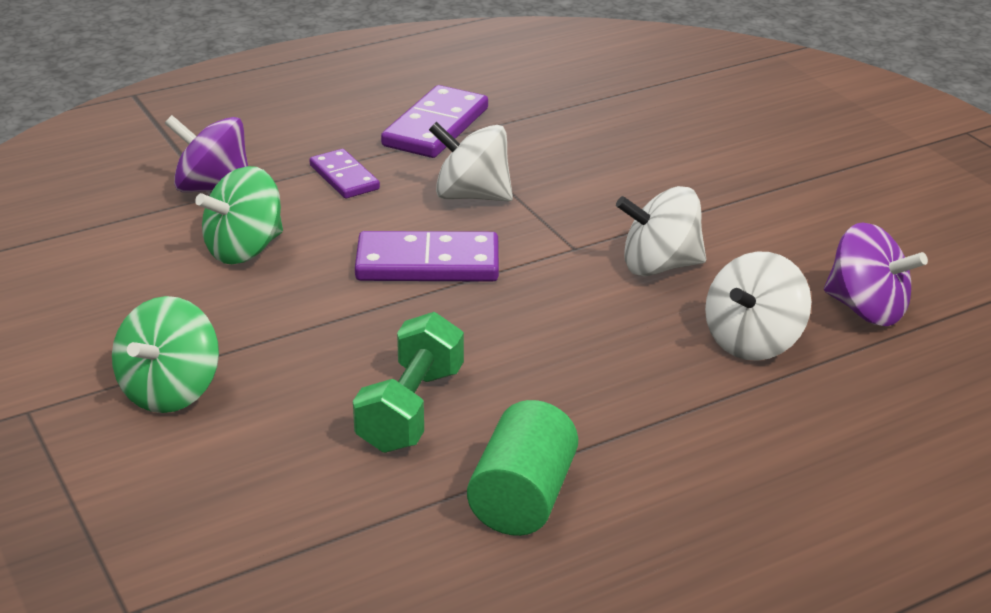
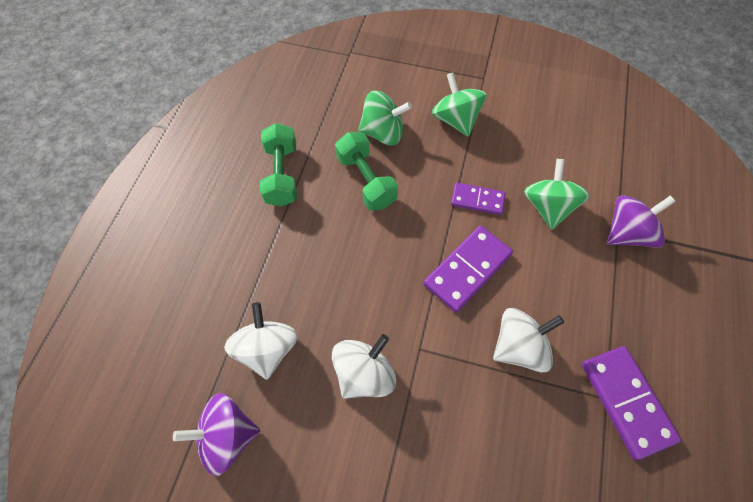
camera: 135 degrees right, 30 degrees up
purple domino [310,149,380,198] -> purple domino moved to [451,183,506,215]
green cylinder [467,400,578,536] -> green dumbbell [260,123,297,207]
none -> green spinning top [358,90,412,145]

